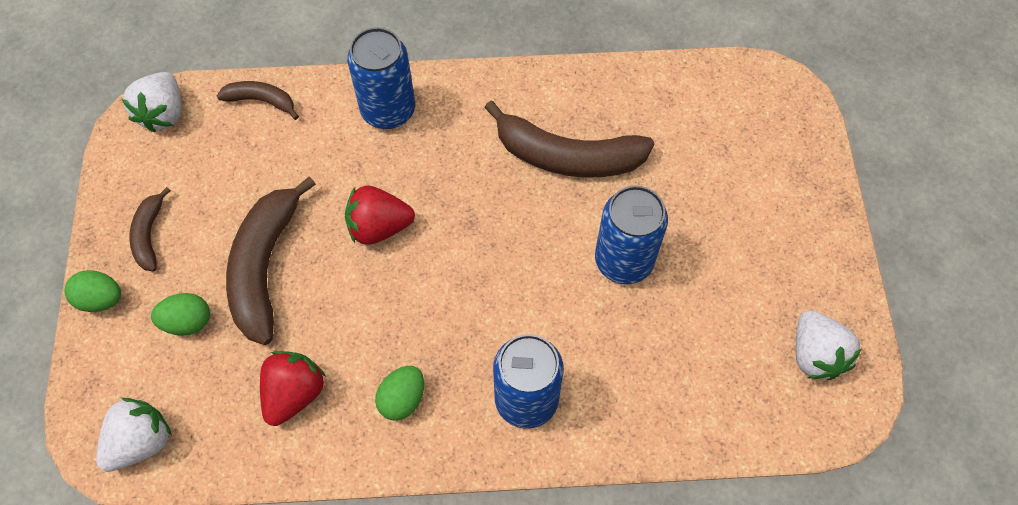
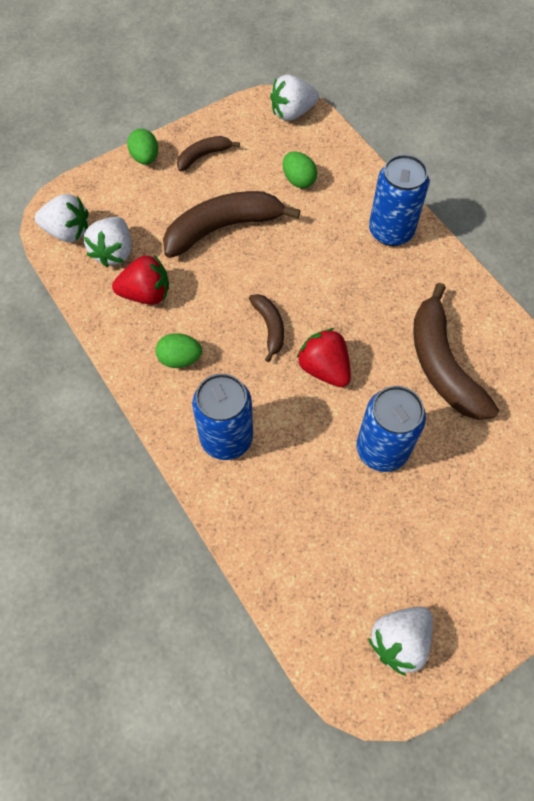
camera: 60 degrees right, 0 degrees up
green egg [151,293,210,336] -> green egg moved to [283,152,317,188]
brown banana [217,81,299,120] -> brown banana moved to [249,294,284,362]
red strawberry [345,186,415,245] -> red strawberry moved to [297,328,351,387]
none -> white strawberry [84,217,131,267]

